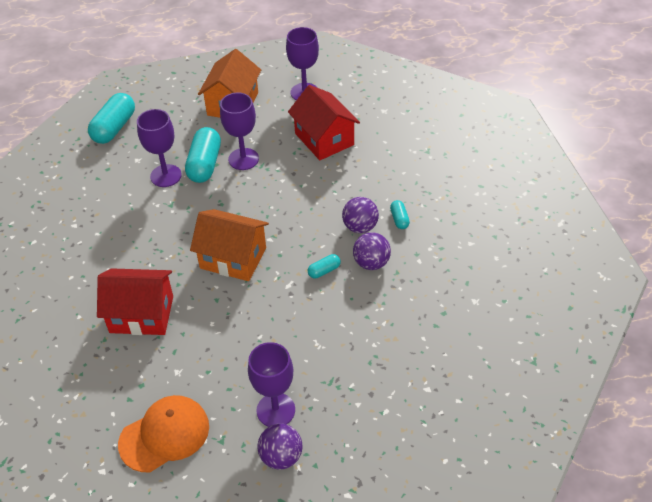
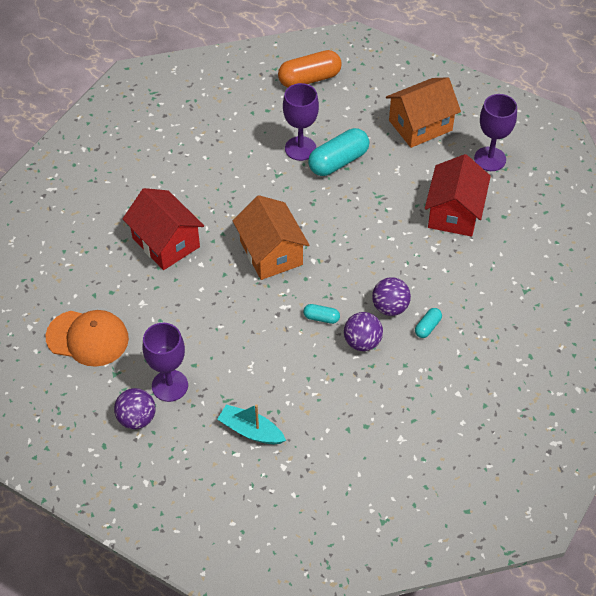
camera: 45 degrees right, 5 degrees up
turquoise capsule [88,93,135,144] -> orange capsule [278,50,342,88]
purple goblet [220,93,259,170] -> none
none -> turquoise boat [217,404,286,444]

